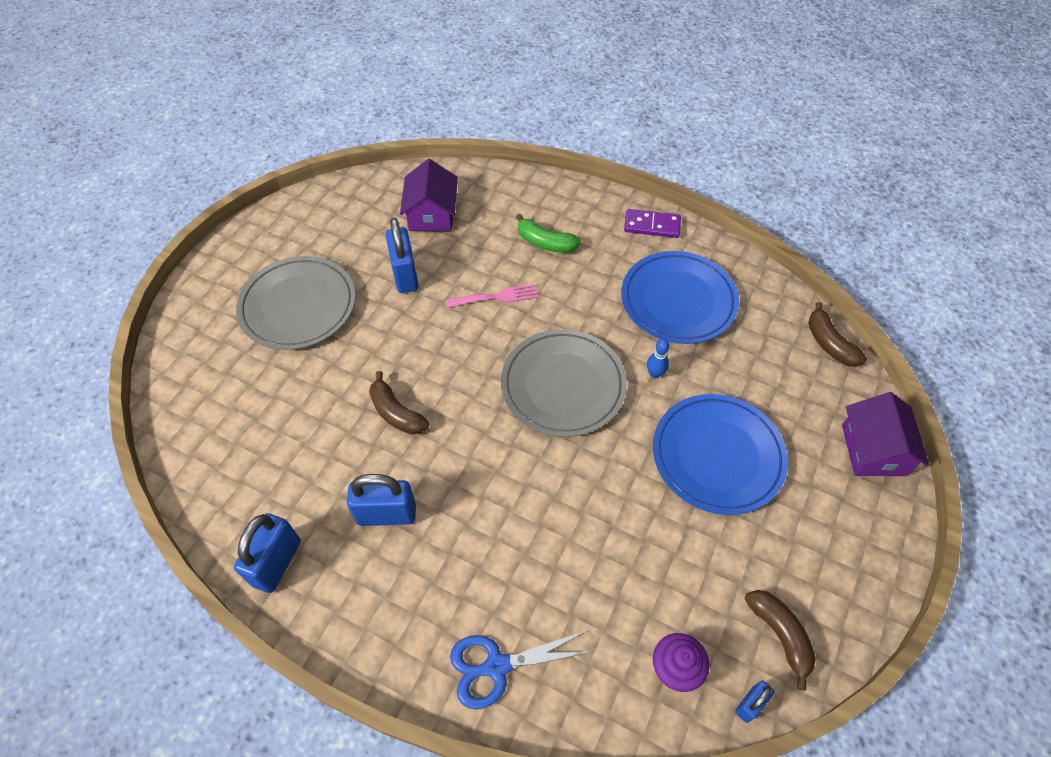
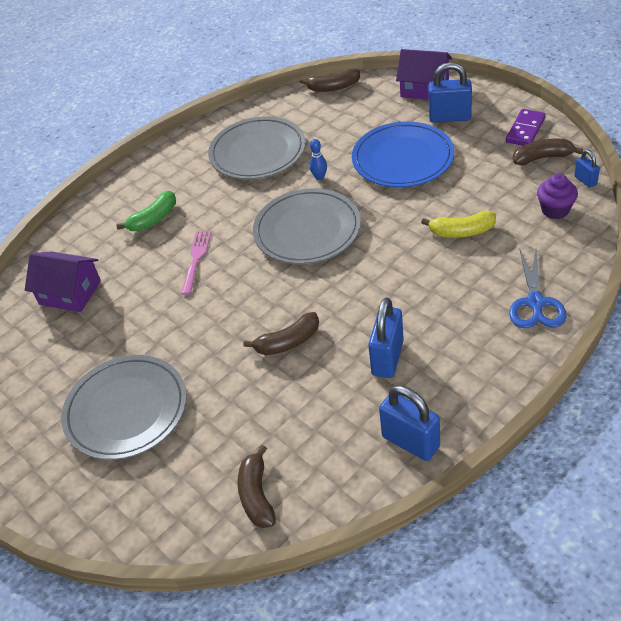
camera: 65 degrees left, 10 degrees down
blue padlock [386,218,419,293] -> blue padlock moved to [428,62,472,123]
blue plate [621,251,739,344] -> grey plate [208,116,306,179]
purple domino [624,209,681,238] -> purple domino moved to [506,109,546,146]
none -> brown banana [238,445,276,528]
none -> yellow banana [421,211,496,238]

